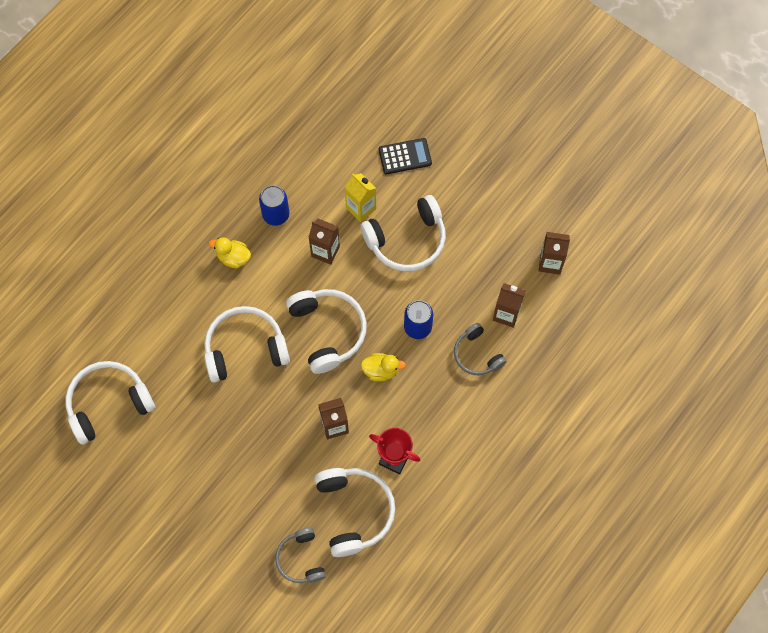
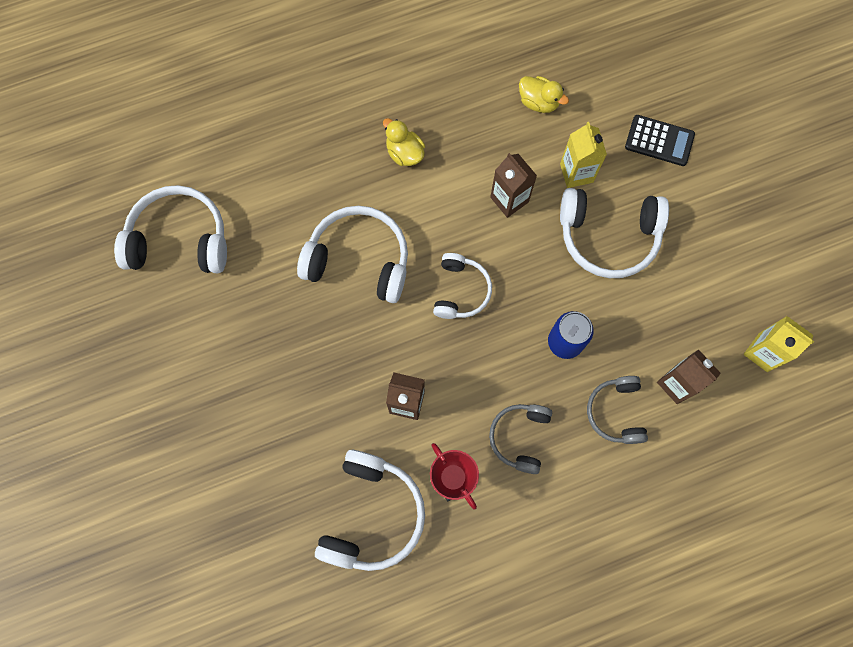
camera: 30 degrees right, 5 degrees up
blue can [259,185,289,226] -> none
grey headphones [275,528,326,583] -> grey headphones moved to [489,404,552,474]
white headphones [286,289,367,374] -> white headphones [433,253,492,319], size x0.61
yellow duck [361,353,406,382] -> yellow duck moved to [519,76,569,113]
brown carton [539,232,570,275] -> yellow carton [743,316,814,372]

